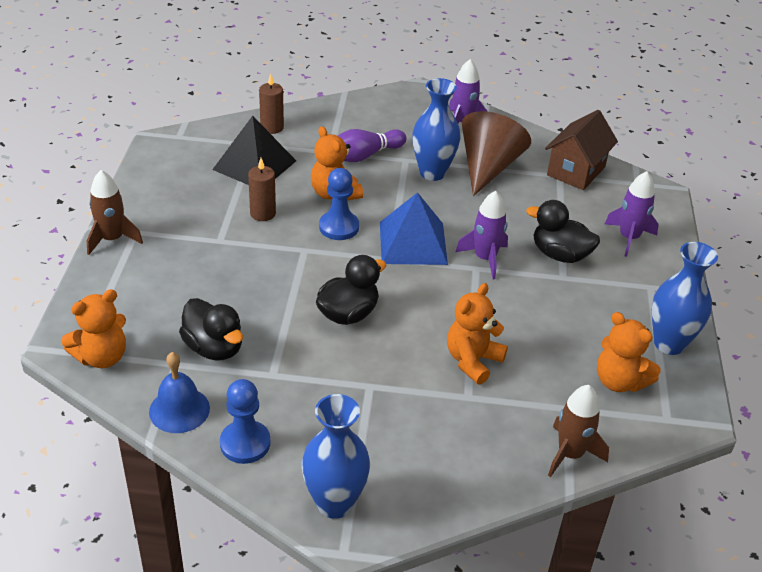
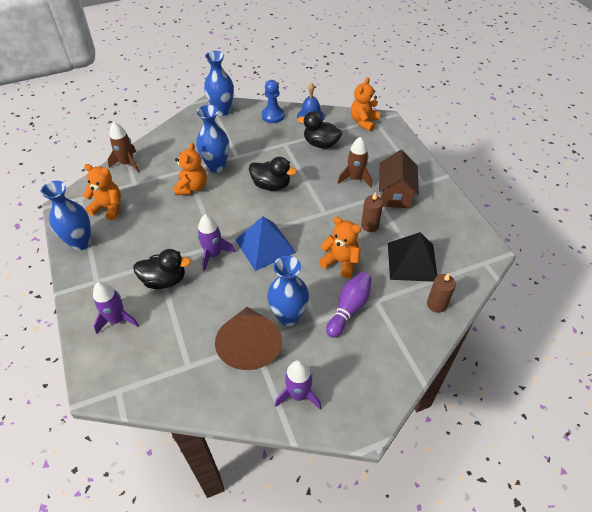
camera: 155 degrees right, 10 degrees up
brown rocket [87,170,143,255] -> brown rocket moved to [338,137,372,187]
black duck [316,255,387,325] -> black duck turned 90 degrees counterclockwise [249,157,297,191]
blue pawn [319,168,359,240] -> none
brown house [545,110,618,190] -> brown house moved to [379,150,419,208]
none -> blue vase [196,105,229,173]

